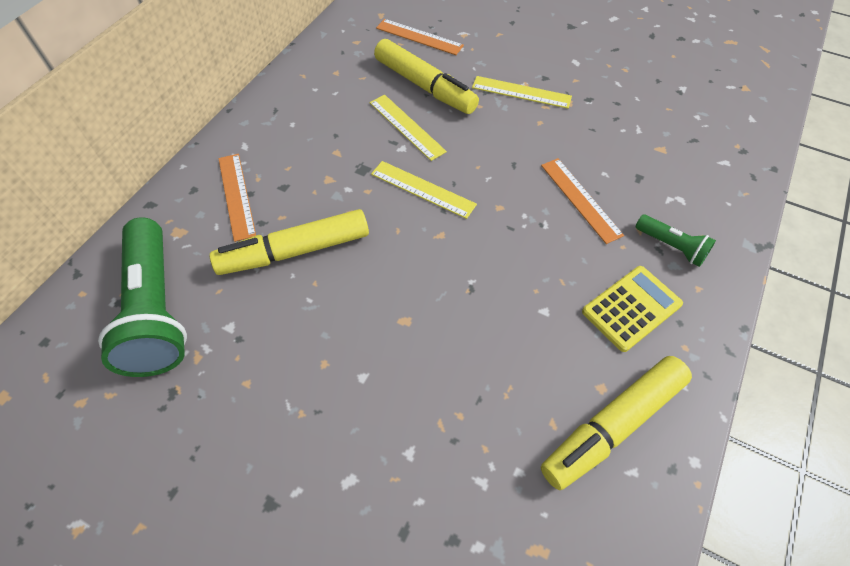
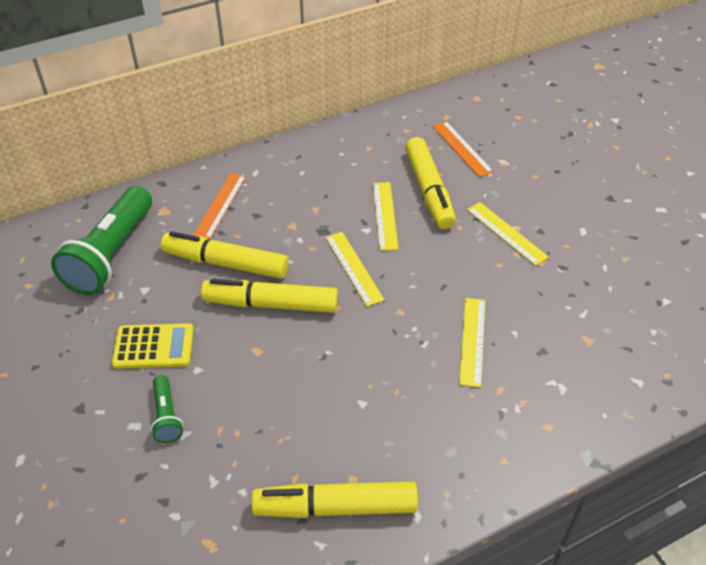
camera: 35 degrees right, 10 degrees down
orange ruler [541,158,624,244] -> yellow ruler [459,298,485,388]
yellow calculator [582,266,683,352] -> yellow calculator moved to [112,323,194,369]
green flashlight [636,215,716,267] -> green flashlight moved to [151,375,183,443]
none -> yellow marker [201,279,338,313]

